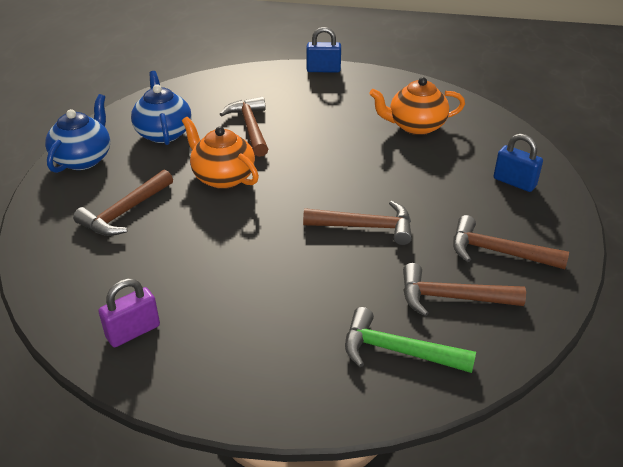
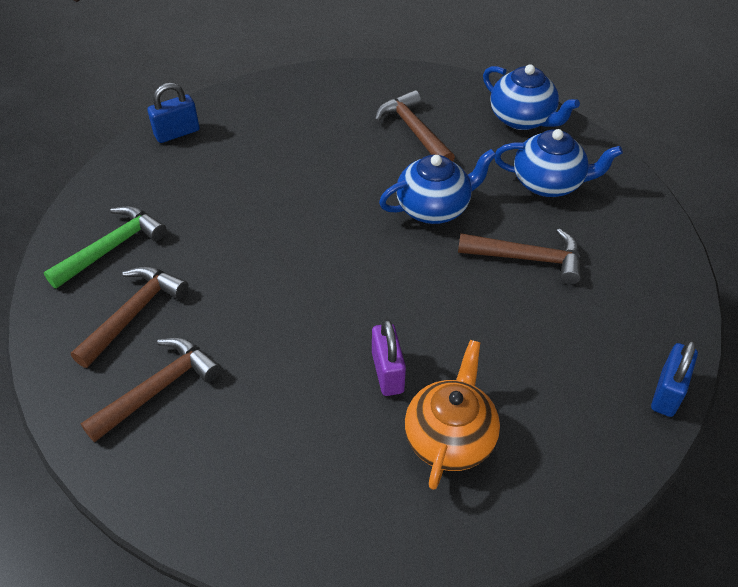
camera: 115 degrees right, 10 degrees up
purple padlock [99,279,160,347] -> purple padlock moved to [372,319,406,396]
orange teapot [182,117,259,189] -> blue teapot [379,149,497,224]
brown hammer [303,201,412,245] -> none
blue padlock [494,134,543,192] -> blue padlock moved to [147,83,200,143]

